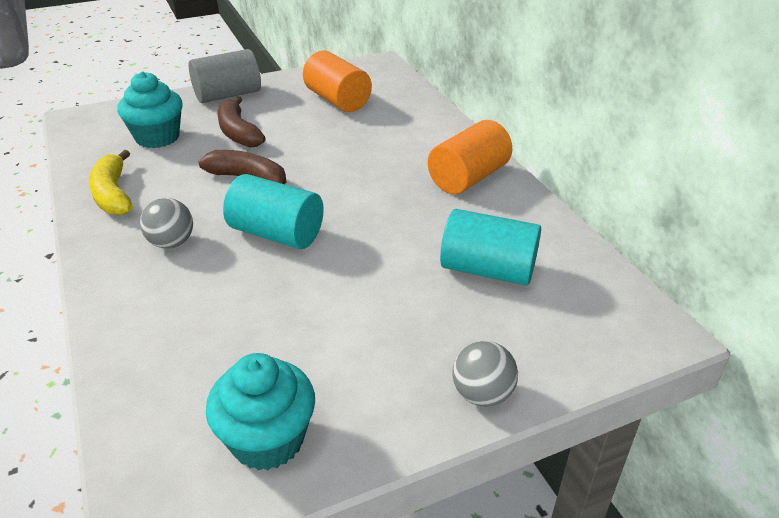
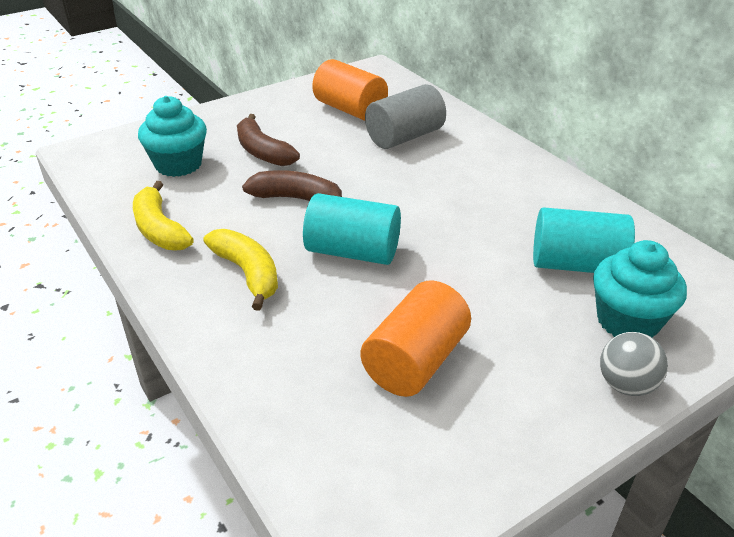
camera: 10 degrees left, 0 degrees up
grey ball [140,198,193,248] -> yellow banana [203,229,278,311]
grey cylinder [189,49,261,103] -> grey cylinder moved to [365,84,446,149]
turquoise cupcake [206,353,315,470] -> turquoise cupcake moved to [593,240,687,338]
orange cylinder [428,120,512,194] -> orange cylinder moved to [360,281,471,397]

